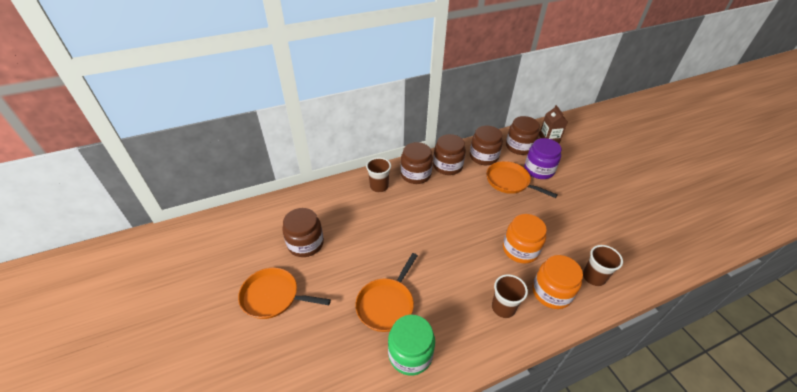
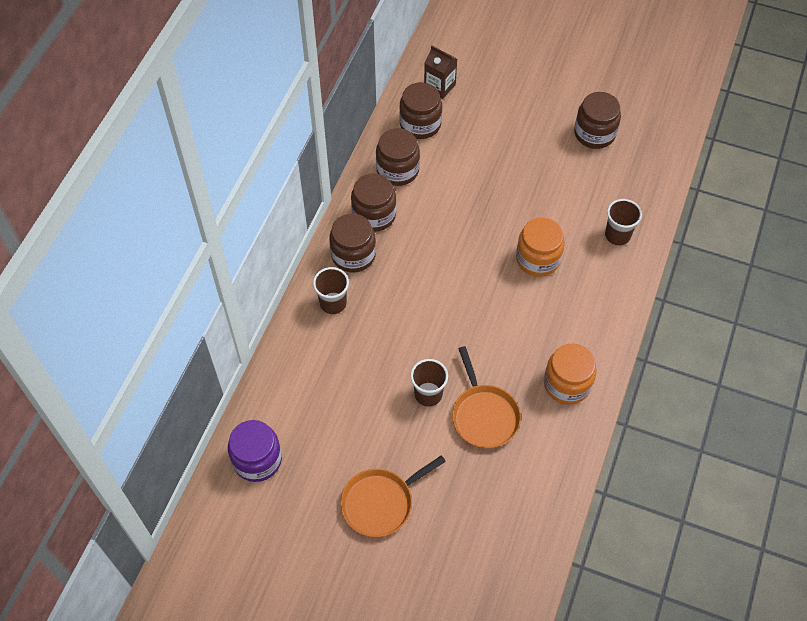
camera: 45 degrees left, 15 degrees up
brown jar [282,208,324,257] -> brown jar moved to [574,92,621,149]
green jar [388,315,435,376] -> none
orange pan [486,161,558,198] -> none
brown cup [492,274,528,318] -> brown cup moved to [410,359,448,407]
purple jar [524,138,562,179] -> purple jar moved to [228,420,282,482]
orange jar [532,255,583,309] -> orange jar moved to [544,344,597,404]

